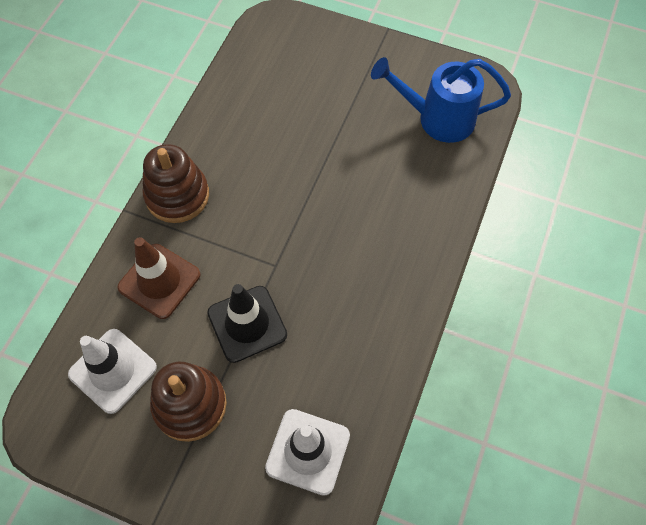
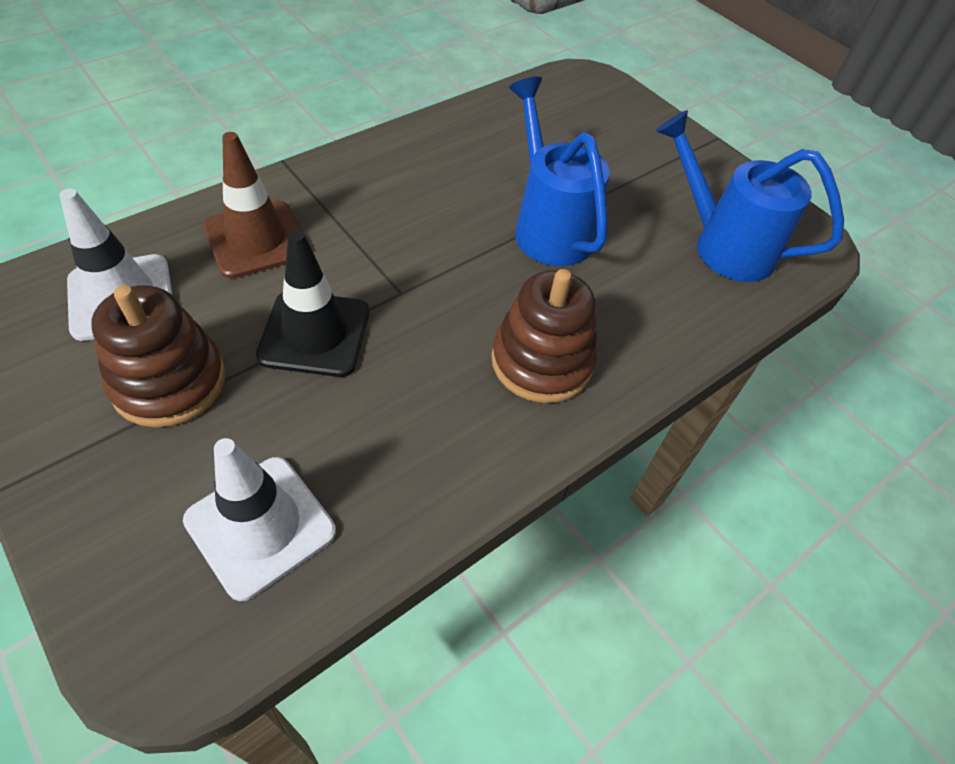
camera: 25 degrees right, 10 degrees down
brown stacking toy [142,144,209,223] -> brown stacking toy moved to [491,269,597,403]
none -> blue watering can [509,77,610,266]

